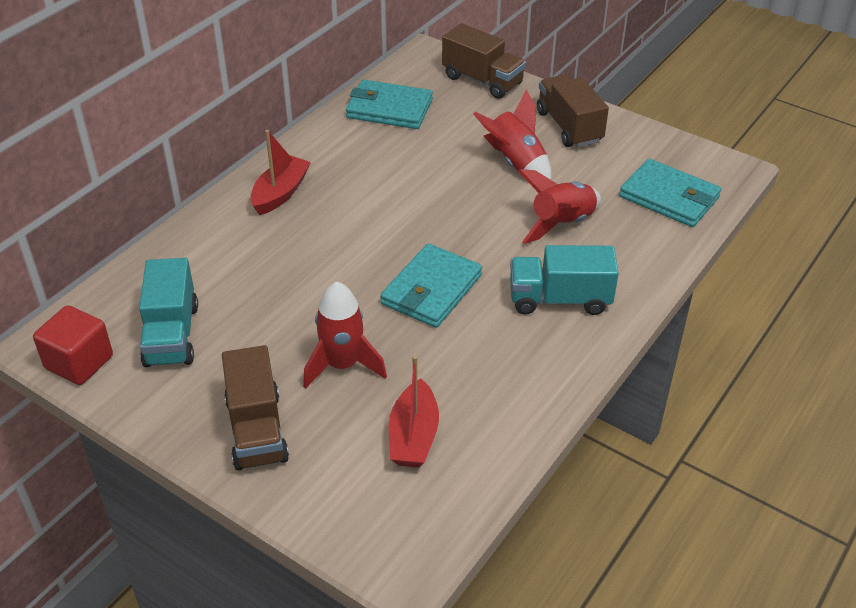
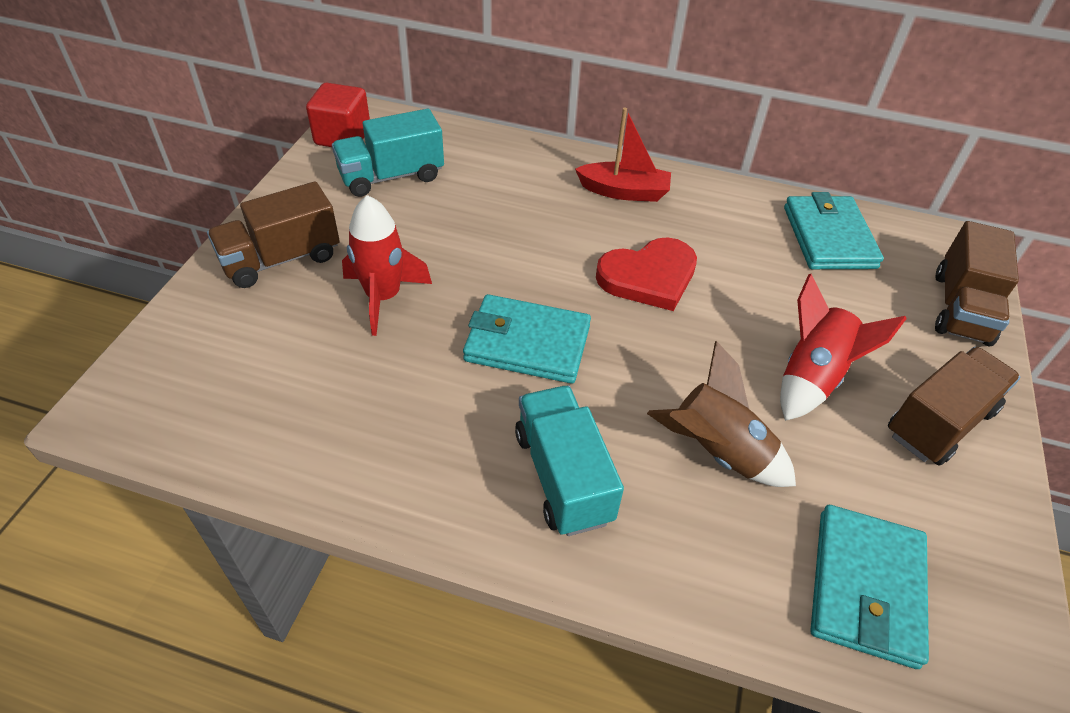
camera: 70 degrees right, 5 degrees up
red boat [389,356,439,468] -> none
red rocket [518,169,601,244] -> brown rocket [647,341,796,487]
none -> red heart [596,237,697,311]

